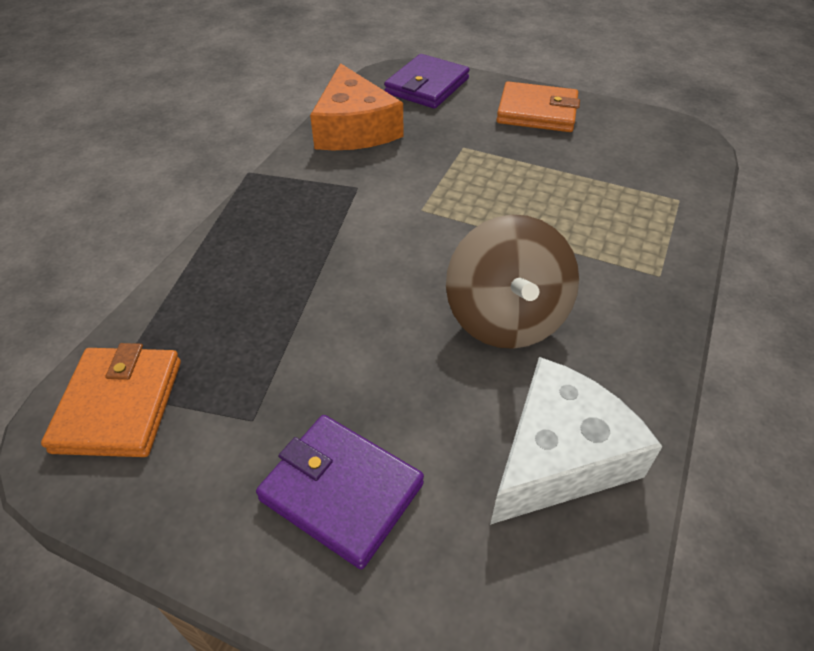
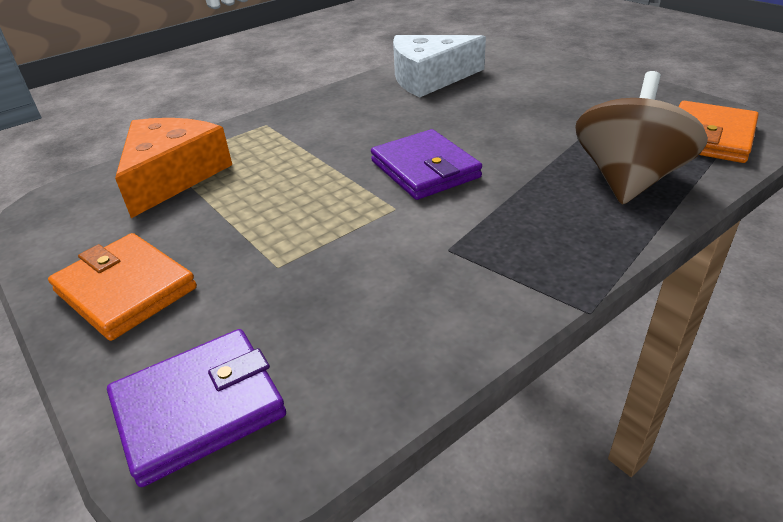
camera: 150 degrees left, 10 degrees down
purple wallet [256,415,424,570] -> purple wallet moved to [371,129,482,200]
orange cheese [310,63,403,150] -> orange cheese moved to [115,118,232,218]
brown spinning top [446,215,579,349] -> brown spinning top moved to [575,71,708,205]

